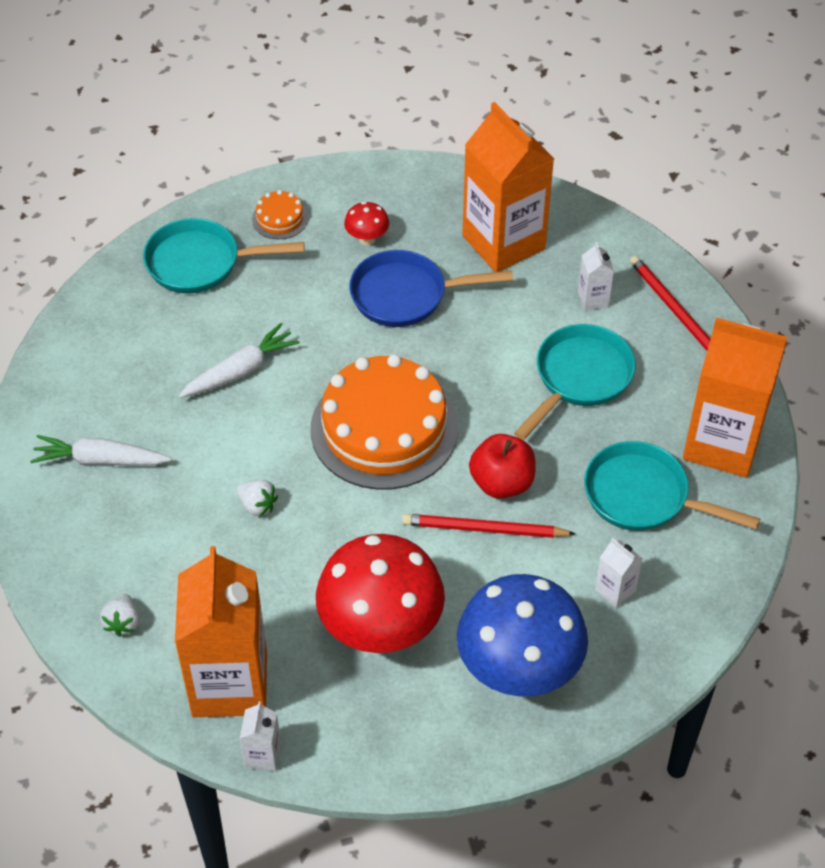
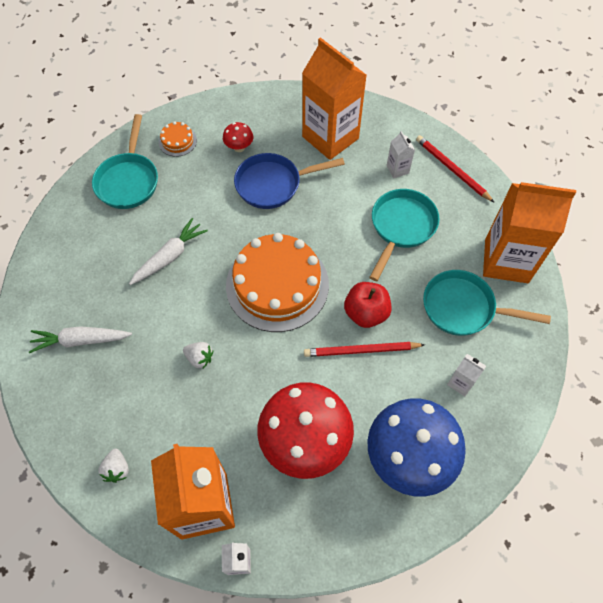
camera: 10 degrees left, 10 degrees up
turquoise pan [143,218,304,294] -> turquoise pan turned 75 degrees counterclockwise [92,114,158,209]

